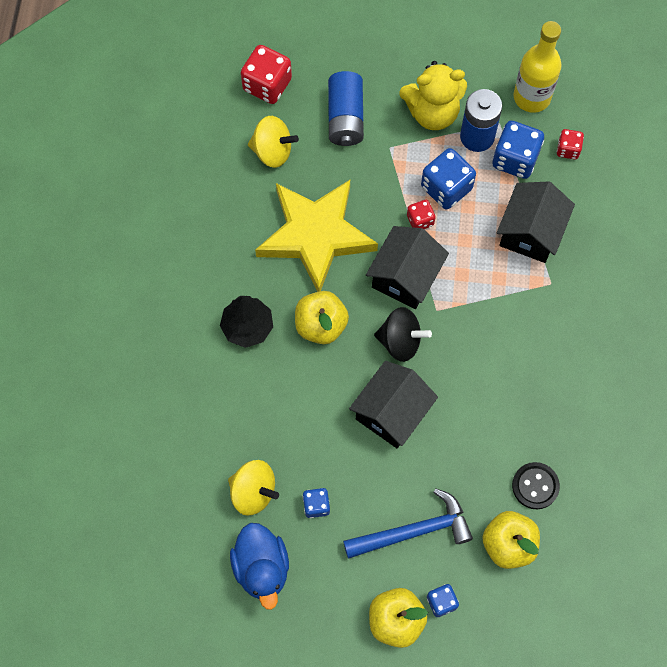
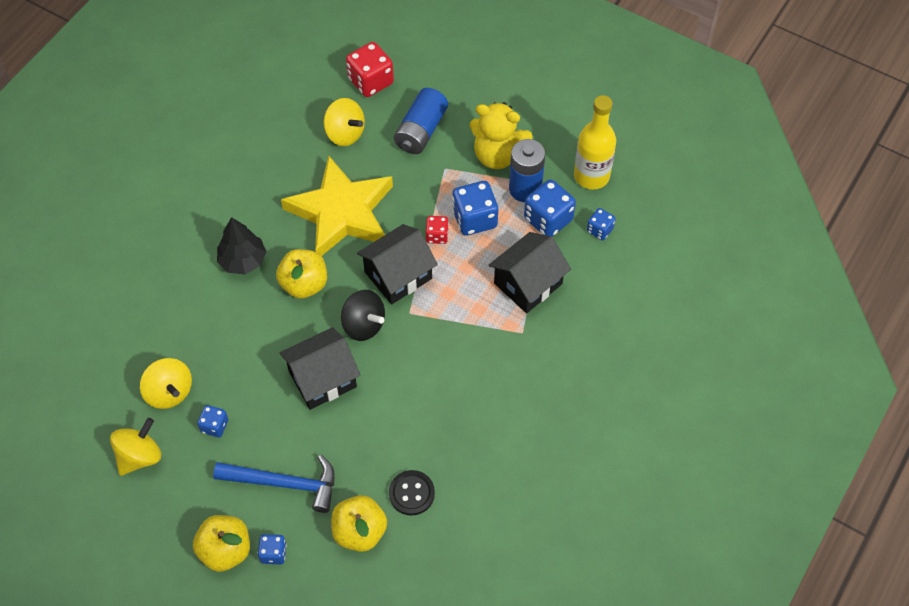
camera: 25 degrees right, 10 degrees down
blue duck [230,523,289,610] -> yellow spinning top [110,418,161,476]
red dice [557,129,584,160] -> blue dice [587,208,616,240]

